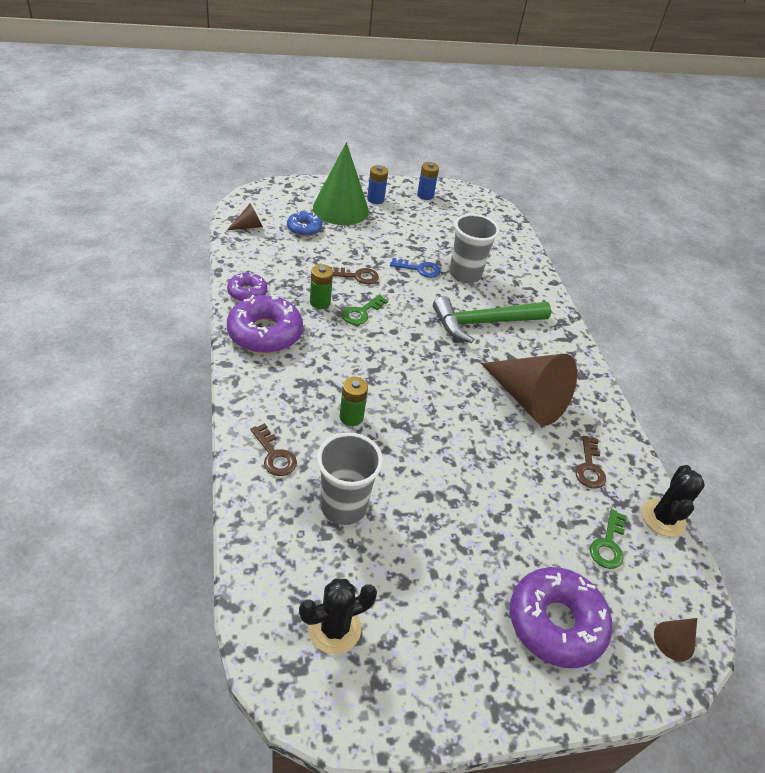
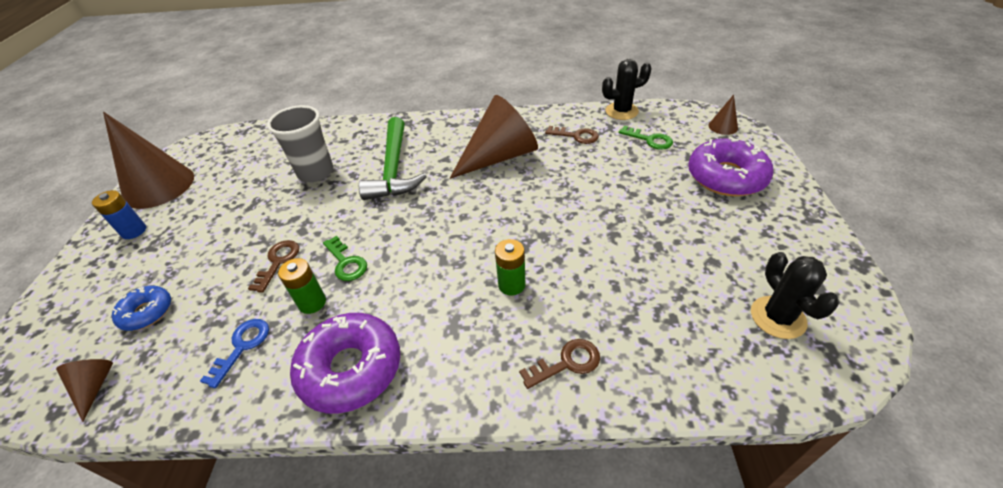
camera: 70 degrees left, 0 degrees up
purple donut [227,272,267,301] -> none
green cone [313,142,369,225] -> none
grey cup [317,432,383,525] -> none
blue key [390,258,441,278] -> blue key moved to [200,319,269,388]
blue battery [417,162,439,200] -> brown cone [103,112,194,209]
black cactus [642,465,705,537] -> black cactus turned 45 degrees counterclockwise [602,59,651,120]

